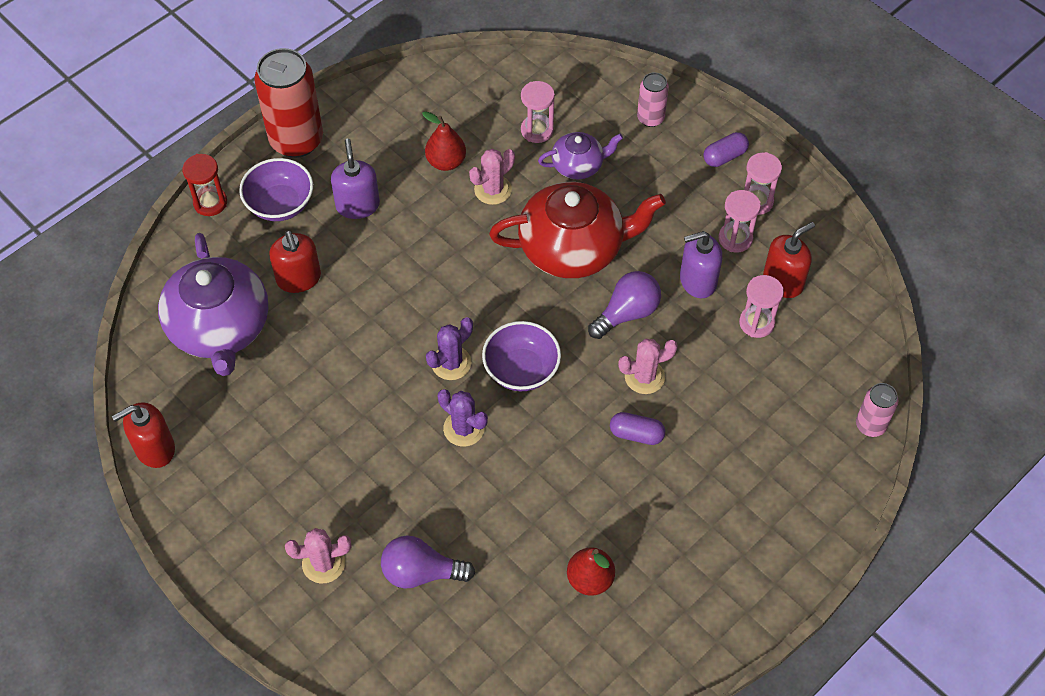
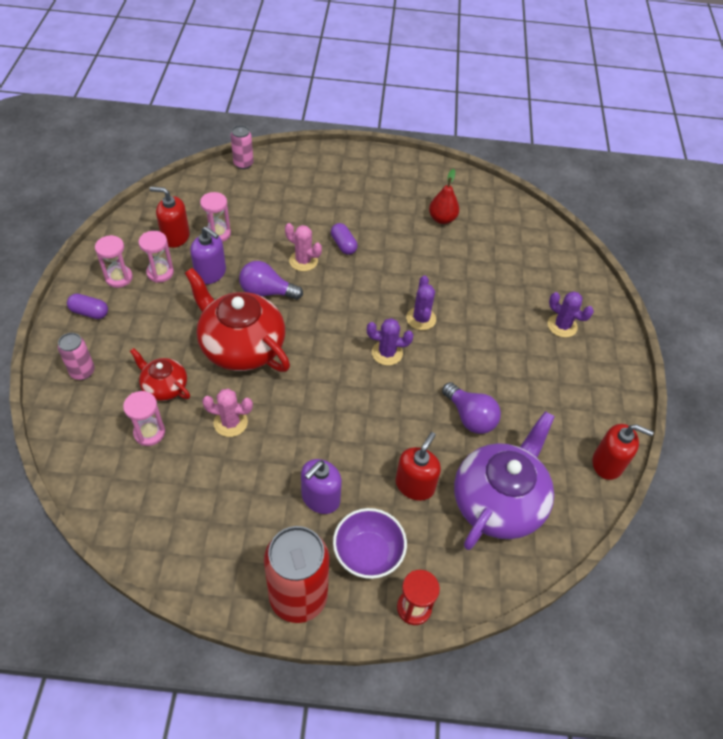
camera: 135 degrees left, 5 degrees down
pink cactus [285,528,351,583] -> purple cactus [548,291,594,337]
purple light bulb [381,536,475,589] -> purple light bulb moved to [442,382,501,434]
red pear [422,111,466,171] -> none
purple bowl [482,321,561,391] -> none
purple teapot [538,132,623,180] -> red teapot [130,348,190,401]

